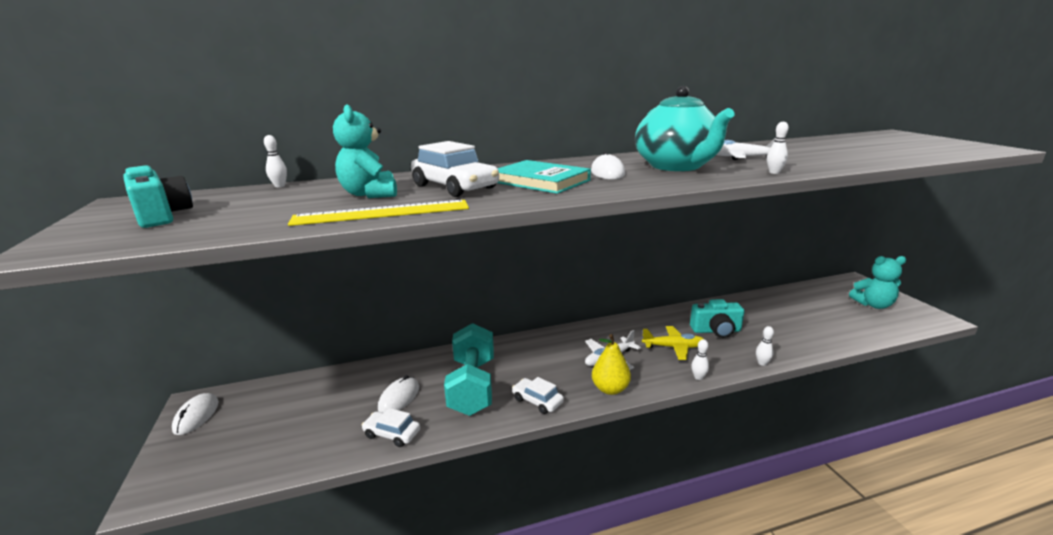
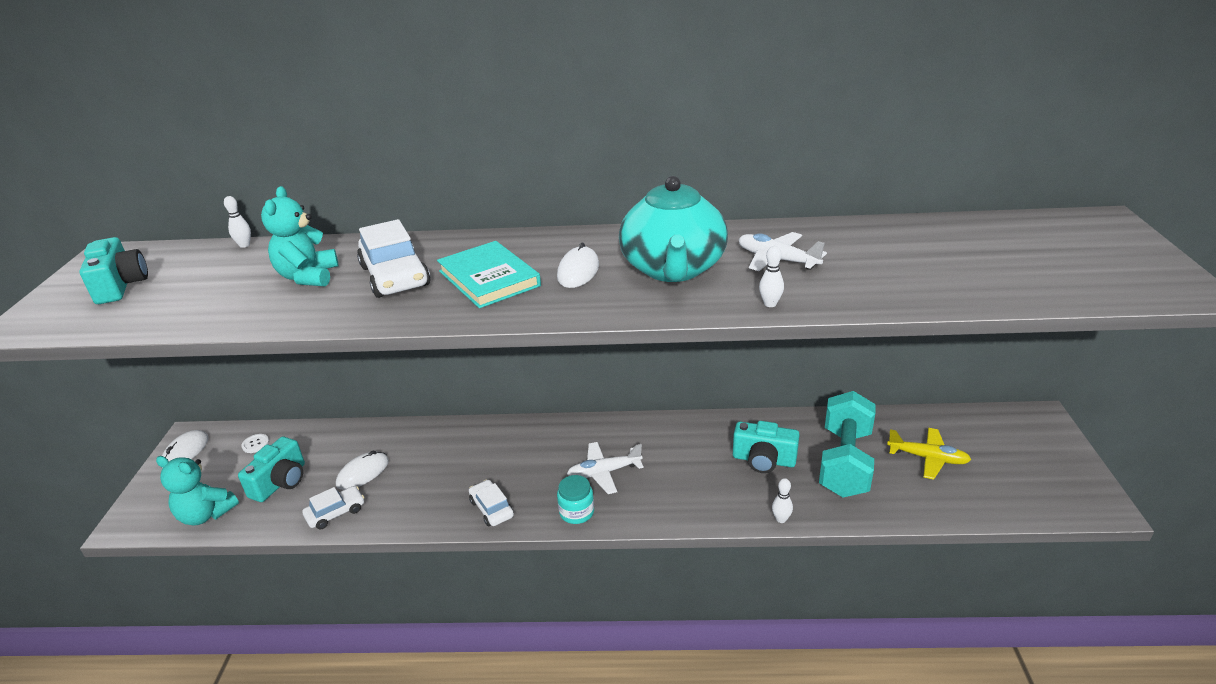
camera: 20 degrees right, 10 degrees up
yellow ruler [288,200,469,226] -> none
white car [362,408,420,447] -> white car turned 105 degrees clockwise [302,486,364,529]
turquoise dumbbell [444,323,494,416] -> turquoise dumbbell moved to [819,391,876,497]
yellow pear [592,334,631,395] -> turquoise jar [557,475,594,524]
yellow plane [642,326,704,360] -> yellow plane moved to [887,428,971,480]
white bowling pin [691,339,709,380] -> none
turquoise teddy bear [849,256,906,309] -> turquoise teddy bear moved to [156,456,239,526]
none -> turquoise camera [238,437,305,502]
none -> white button [241,434,269,453]

